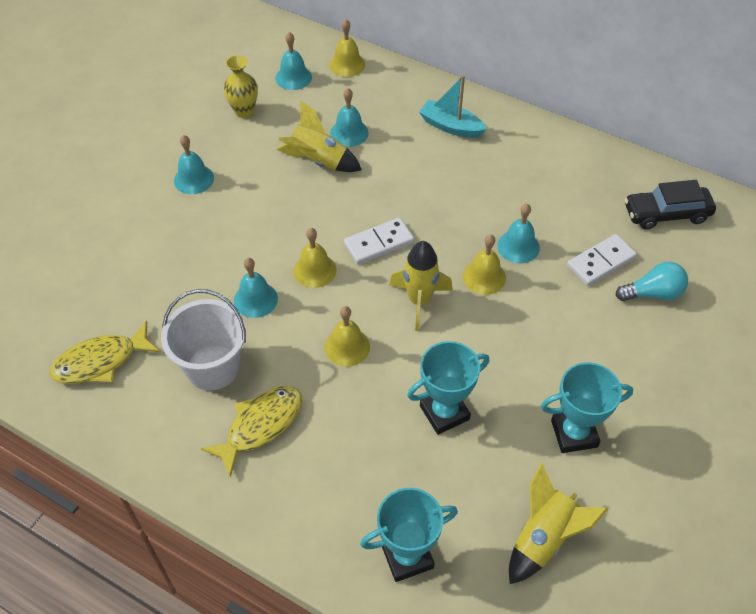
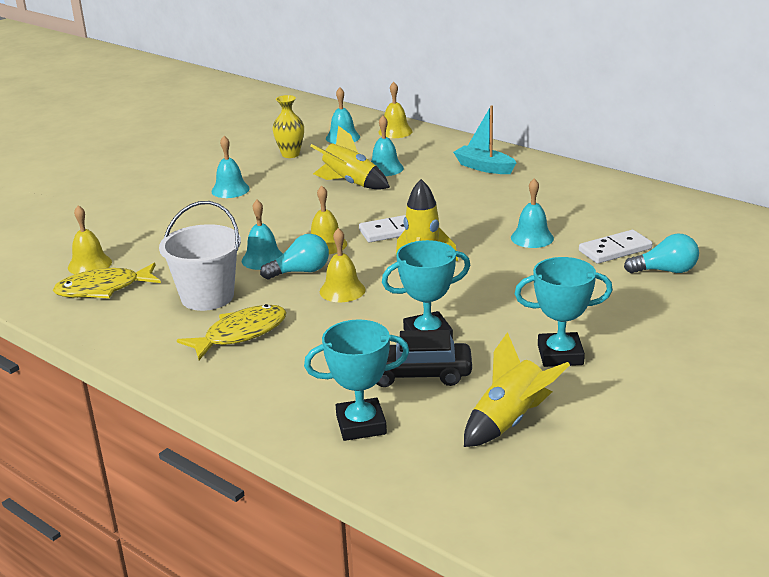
camera: 10 degrees right, 25 degrees down
yellow bell [463,235,506,295] -> yellow bell moved to [68,205,112,274]
black car [625,180,716,230] -> black car moved to [376,330,472,387]
none -> turquoise light bulb [260,234,329,280]

